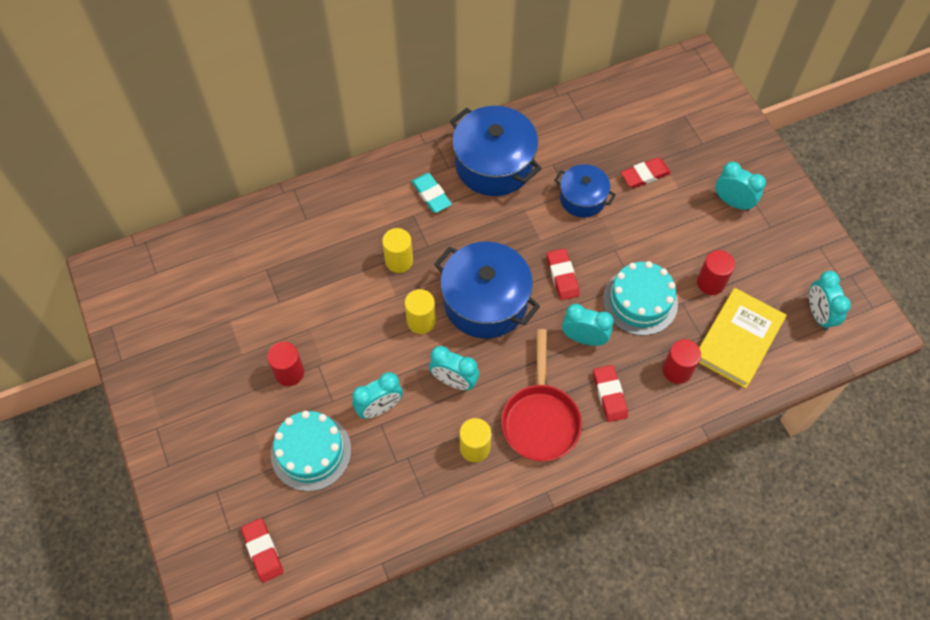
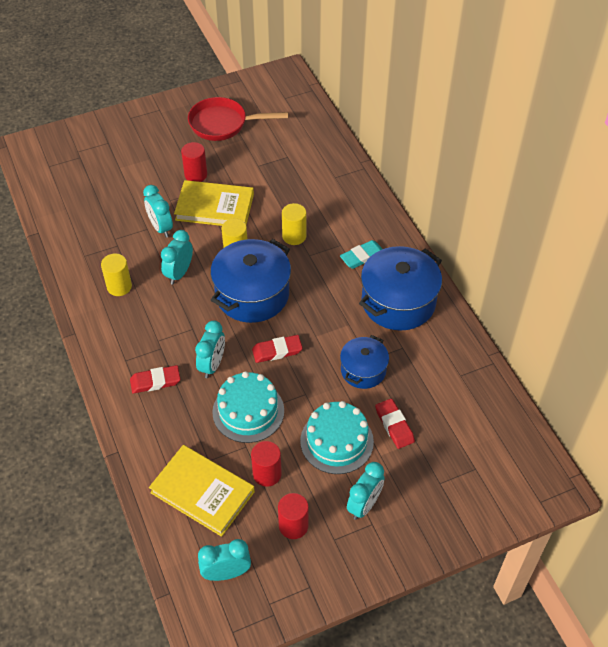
camera: 90 degrees right, 10 degrees down
red eraser [241,518,283,583] -> none
turquoise cake [271,411,351,491] -> turquoise cake moved to [300,401,374,474]
red pan [501,329,582,461] -> red pan moved to [188,97,288,141]
red cylinder [663,339,701,384] -> red cylinder moved to [278,493,309,539]
none -> yellow book [174,180,254,226]

